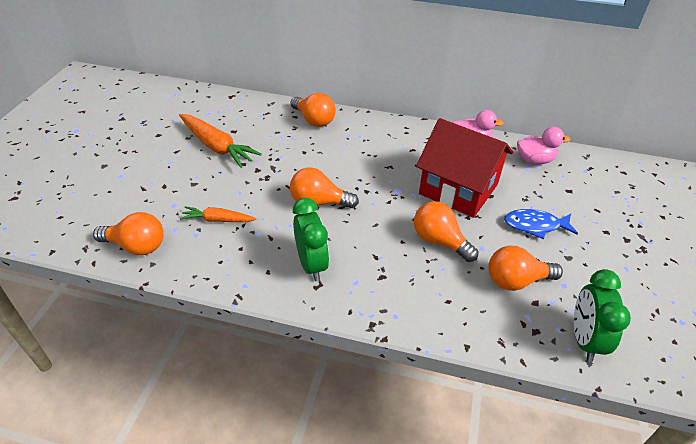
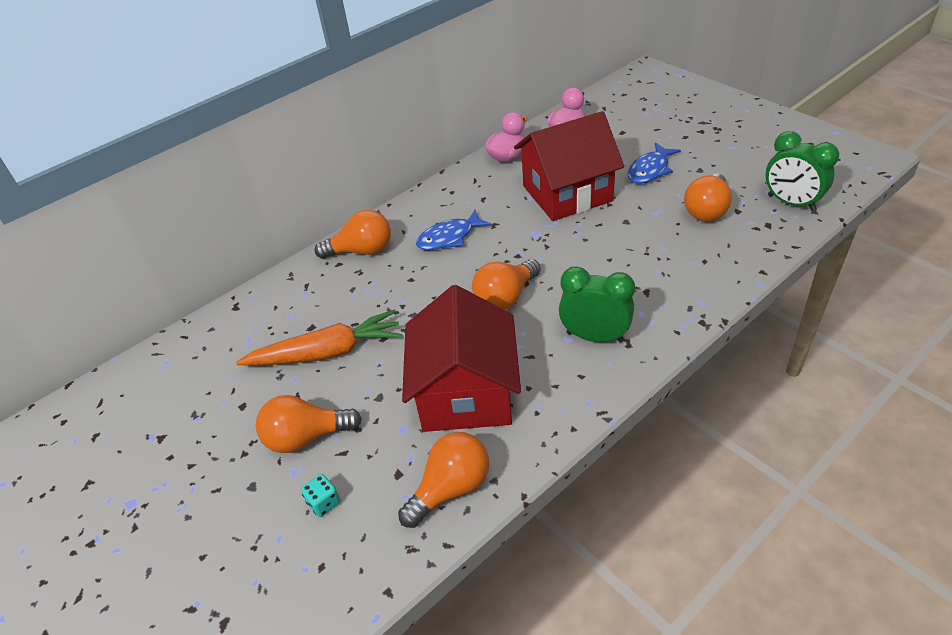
camera: 50 degrees left, 0 degrees up
orange carrot [180,206,256,222] -> red house [402,285,521,432]
orange light bulb [414,201,478,262] -> orange light bulb moved to [256,395,362,453]
none -> turquoise dice [301,474,340,517]
none -> blue fish [416,210,492,251]

